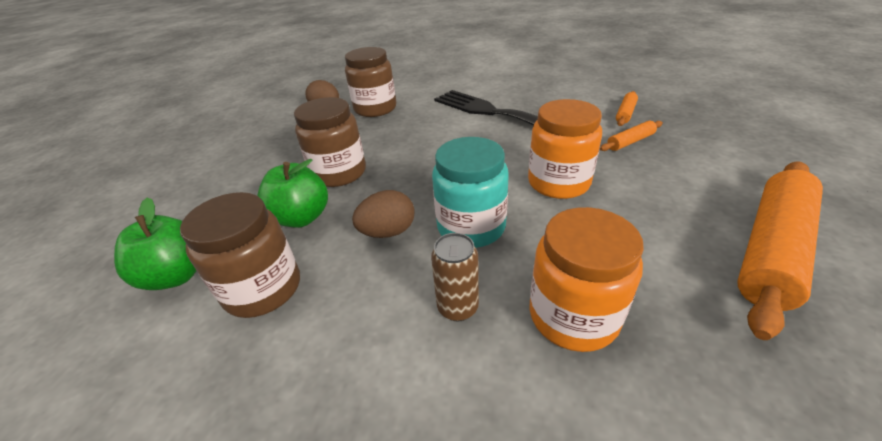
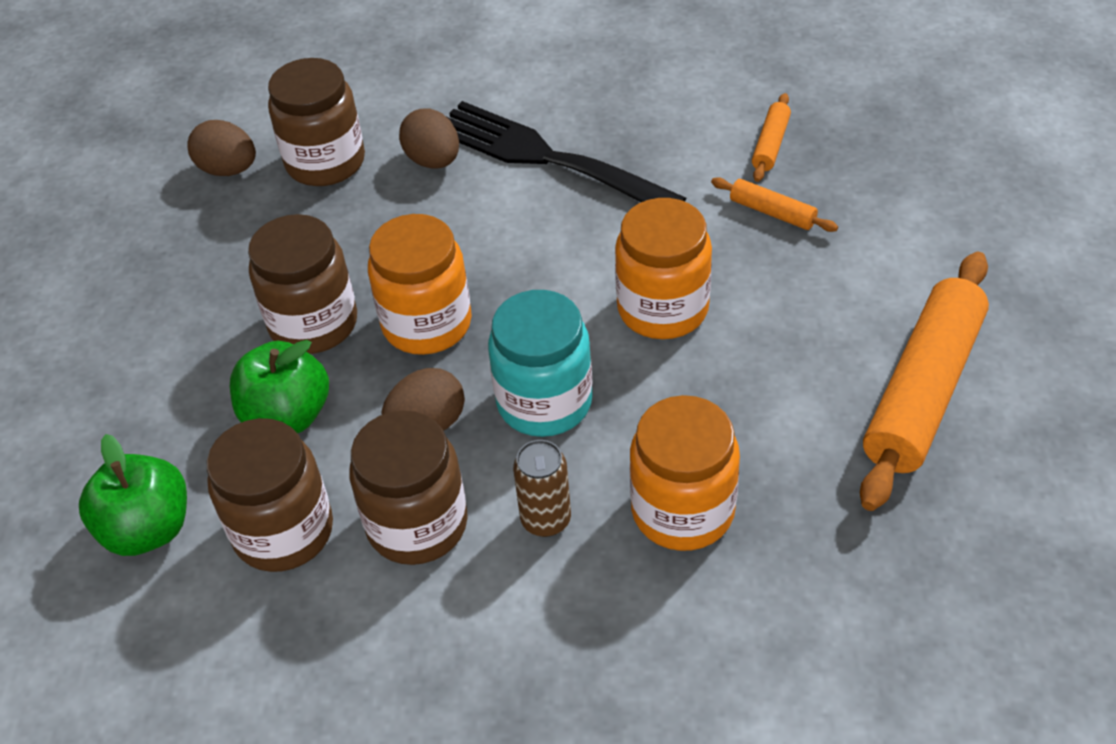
camera: 10 degrees left, 10 degrees up
orange rolling pin [600,121,663,151] -> orange rolling pin turned 75 degrees clockwise [711,177,838,232]
none -> brown jar [349,411,468,565]
none -> orange jar [368,214,472,355]
none -> brown egg [399,108,459,169]

